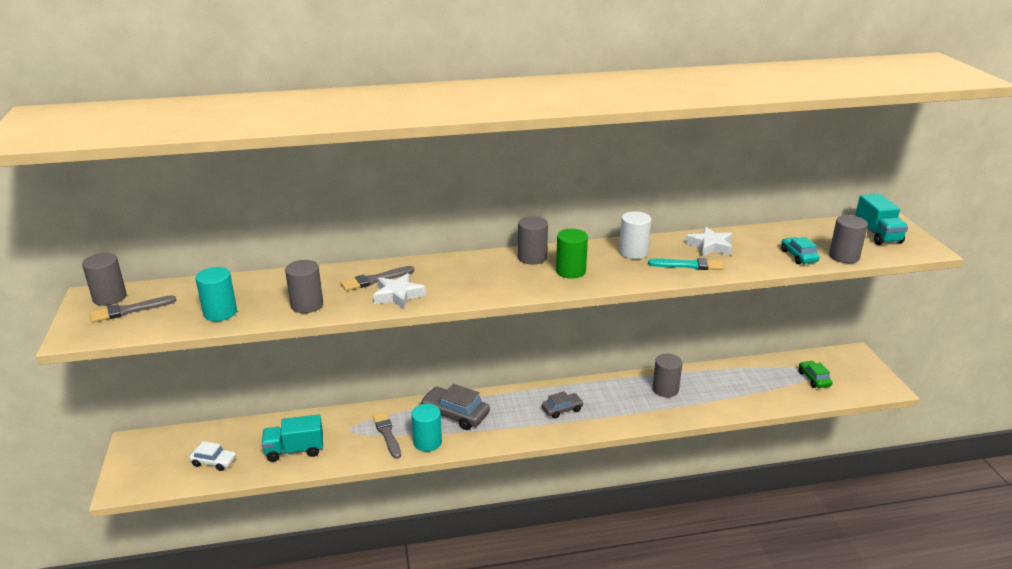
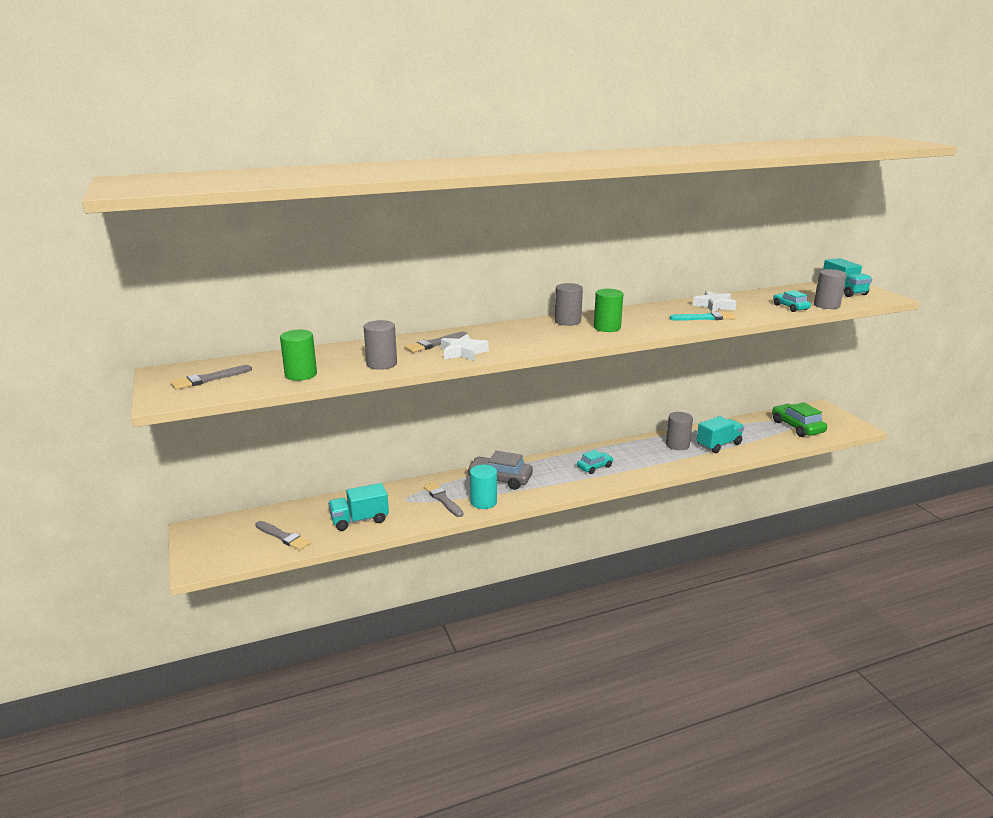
camera: 10 degrees left, 5 degrees down
grey cylinder [82,253,127,306] -> none
white car [189,441,236,471] -> grey brush [255,521,310,550]
turquoise cylinder [195,267,237,321] -> green cylinder [280,330,317,381]
grey car [542,391,584,419] -> turquoise car [577,450,613,474]
white cylinder [619,211,651,259] -> none
green car [799,361,833,388] -> green car [772,402,827,437], size x1.65
none -> turquoise truck [696,416,744,453]

